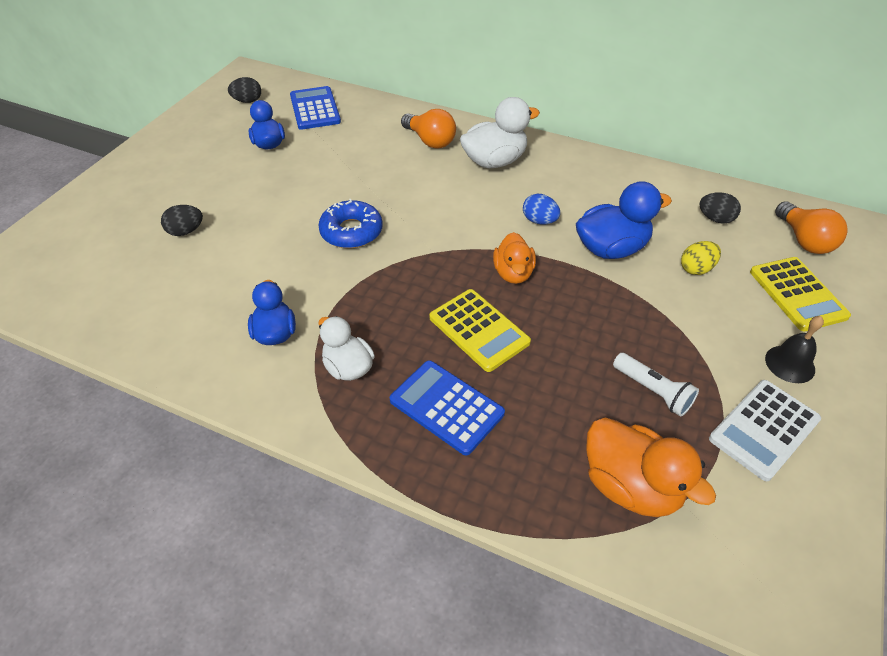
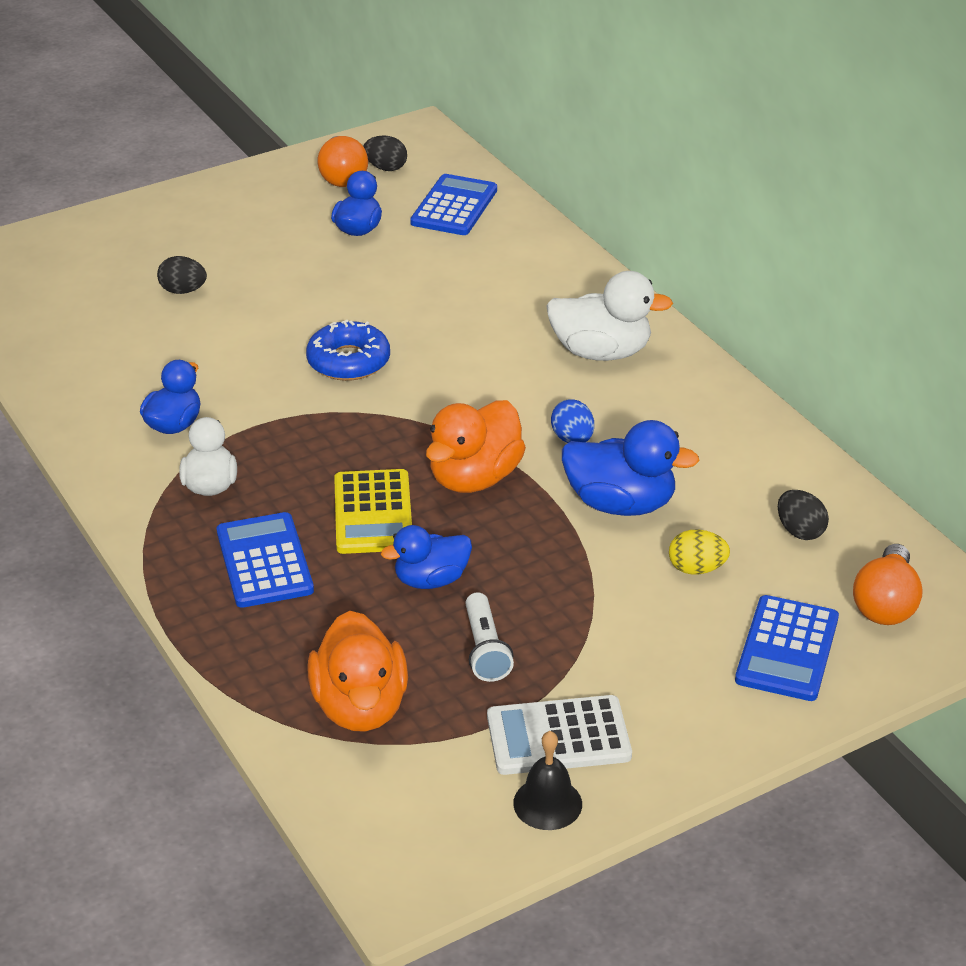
camera: 35 degrees right, 10 degrees down
orange light bulb [401,109,456,149] -> orange light bulb moved to [317,136,368,187]
orange duck [493,232,536,284] -> orange duck [426,400,526,493], size x1.52
yellow calculator [750,257,851,331] -> blue calculator [735,595,839,701]
black bell [765,316,824,383] -> black bell moved to [513,731,582,830]
none -> blue duck [381,525,472,589]

